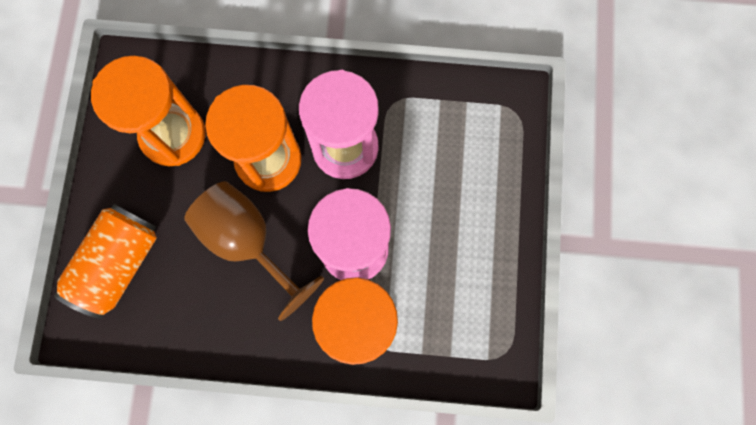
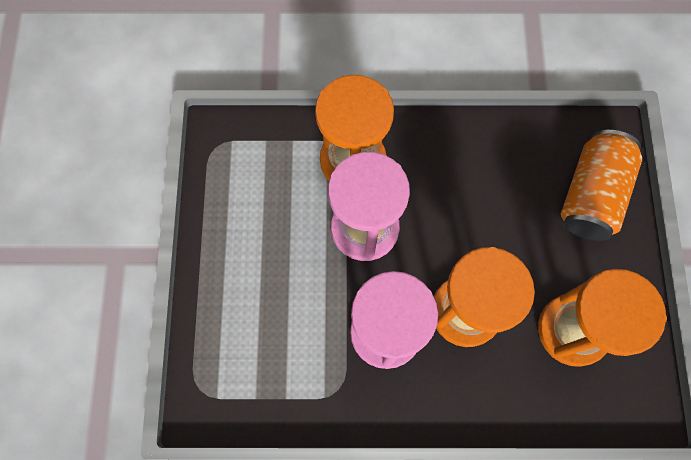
camera: 175 degrees right, 5 degrees down
brown goblet [184,181,324,321] -> none

